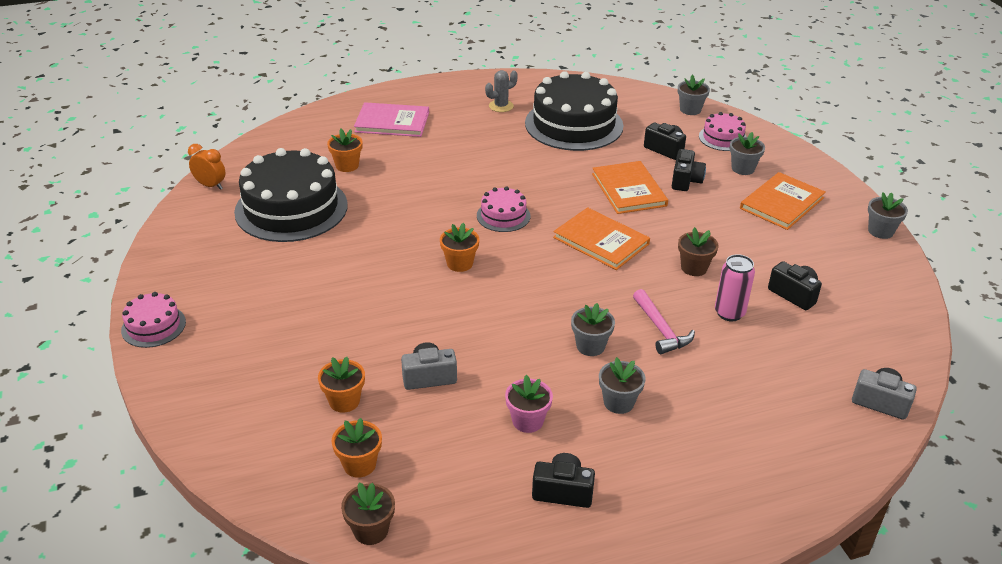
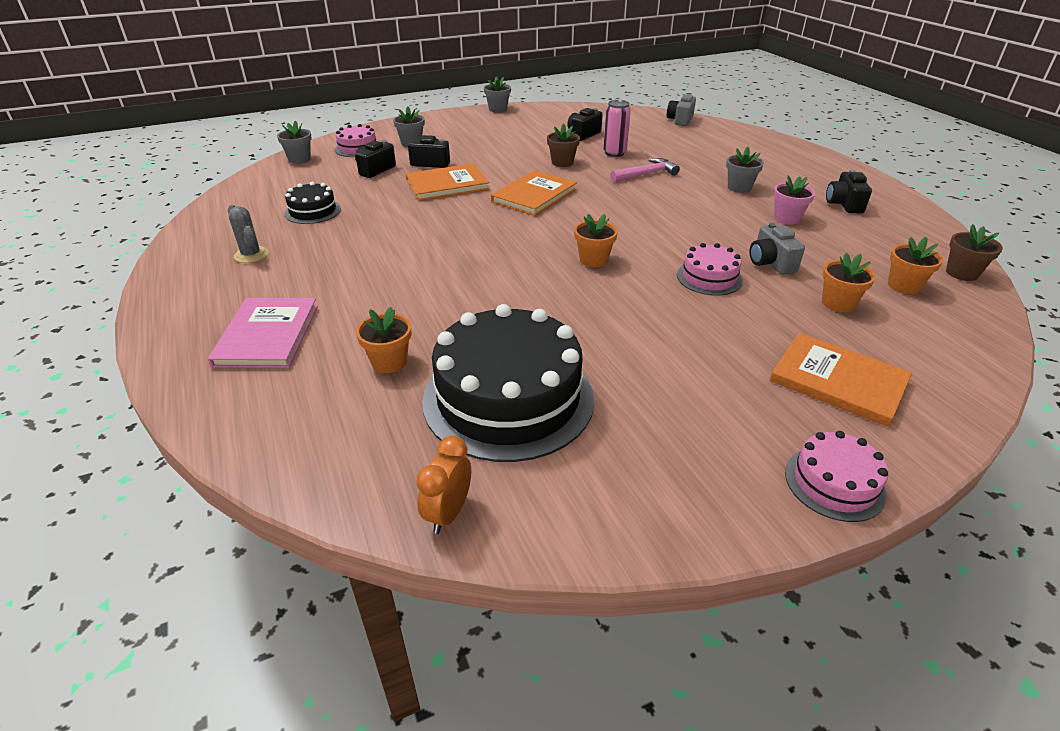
camera: 95 degrees left, 0 degrees up
pink cake [477,186,530,232] -> pink cake moved to [677,243,743,296]
black cake [525,71,623,151] -> black cake [284,182,341,224], size x0.48
grey flower pot [571,303,615,356] -> none
orange book [740,172,826,230] -> orange book moved to [770,333,912,427]

